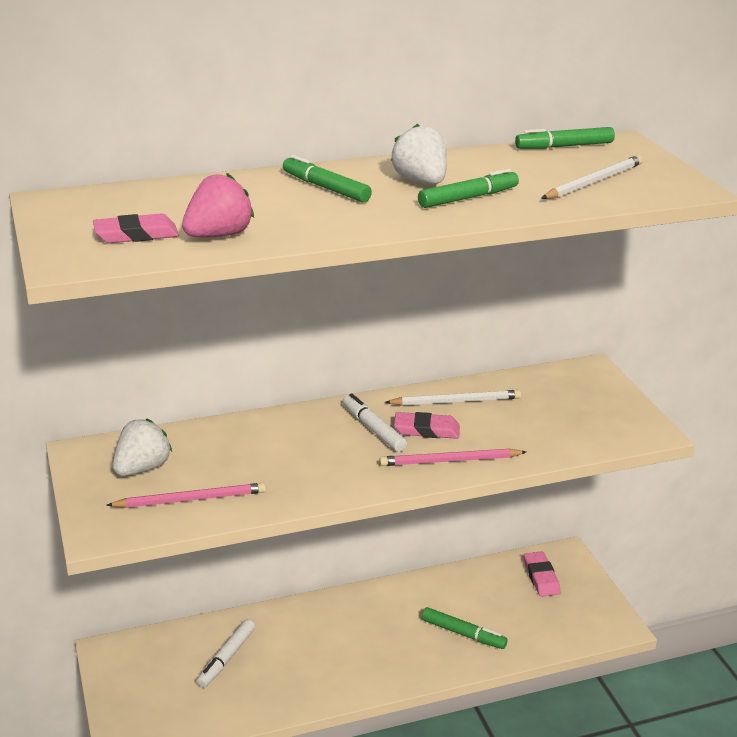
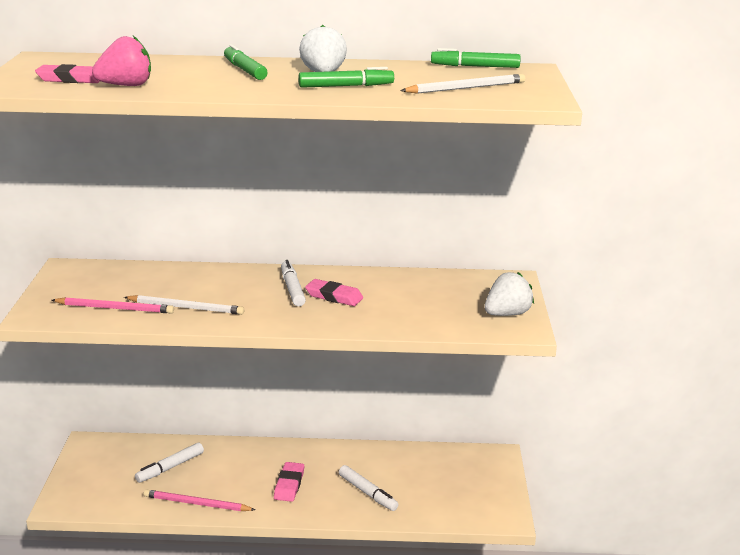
camera: 20 degrees right, 5 degrees down
white strawberry [113,418,172,476] -> white strawberry moved to [484,272,534,316]
pink pencil [379,449,526,466] -> pink pencil moved to [144,489,256,511]
white pencil [385,390,522,406] -> white pencil moved to [124,295,244,315]
green marker [422,607,507,649] -> white marker [339,465,399,511]
pink eraser [524,551,560,597] -> pink eraser moved to [274,462,304,502]

